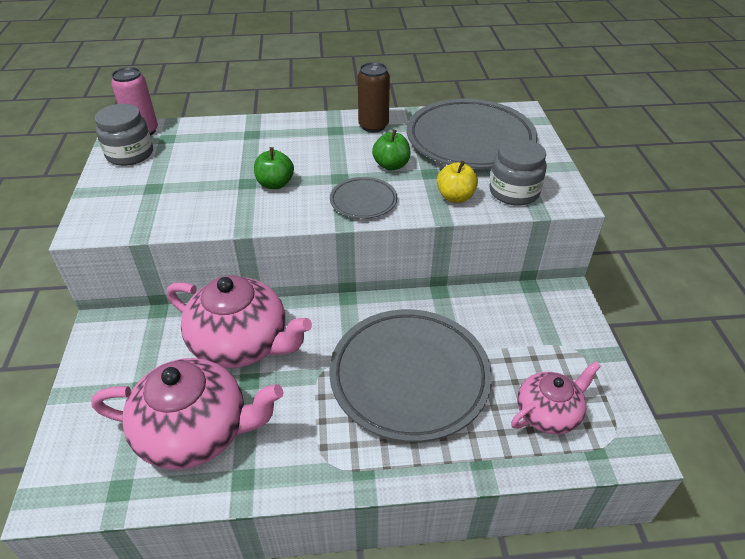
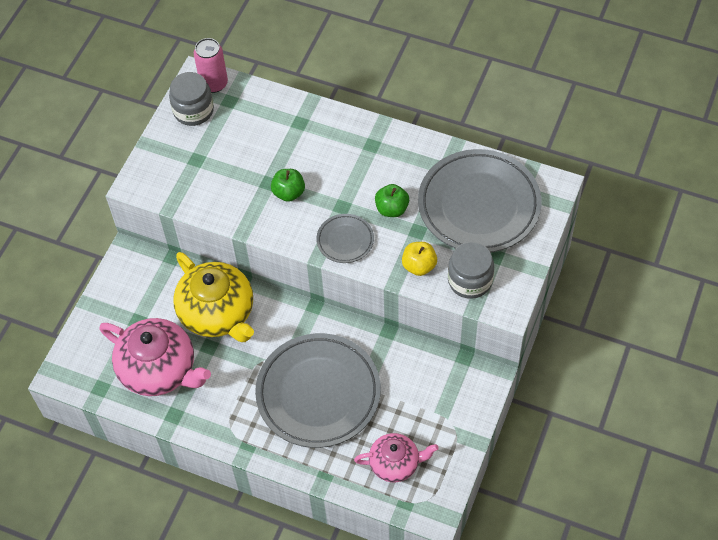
camera: 30 degrees right, 15 degrees up
pink teapot [167,276,312,368] -> yellow teapot [173,252,254,342]
brown can [358,62,390,132] -> none

